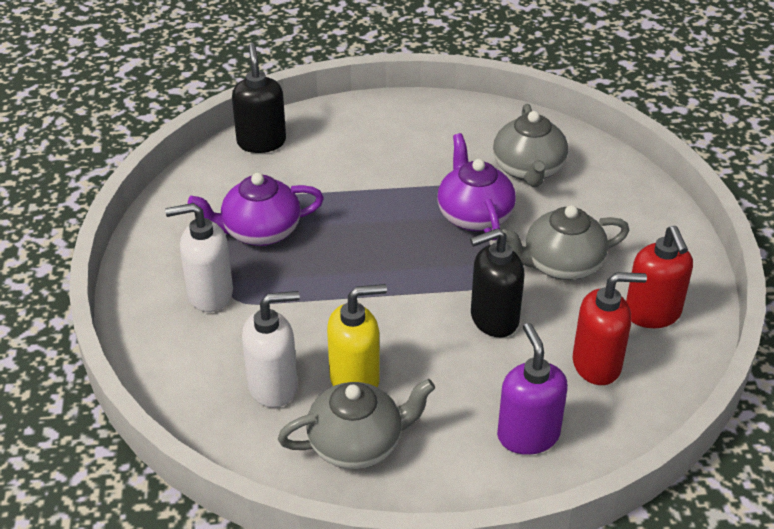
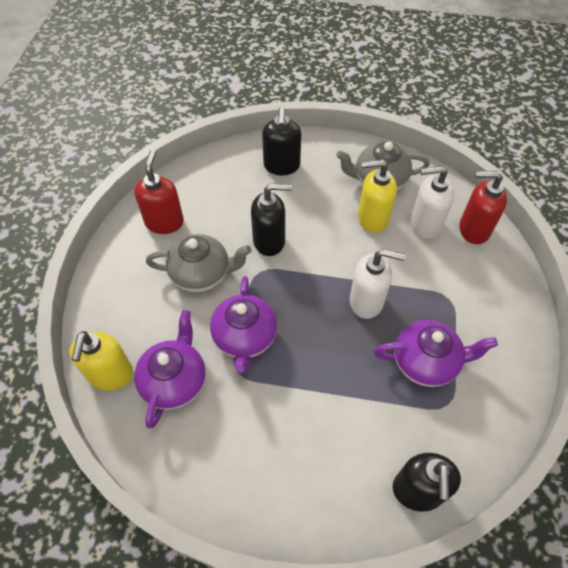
camera: 165 degrees left, 15 degrees up
white soap dispenser [165,203,233,312] -> white soap dispenser moved to [350,249,406,319]
grey teapot [493,104,568,187] -> purple teapot [134,310,206,428]
purple soap dispenser [497,323,568,455] -> black soap dispenser [262,107,301,175]
red soap dispenser [573,272,647,385] -> red soap dispenser moved to [459,171,507,244]
none -> yellow soap dispenser [69,331,133,391]

